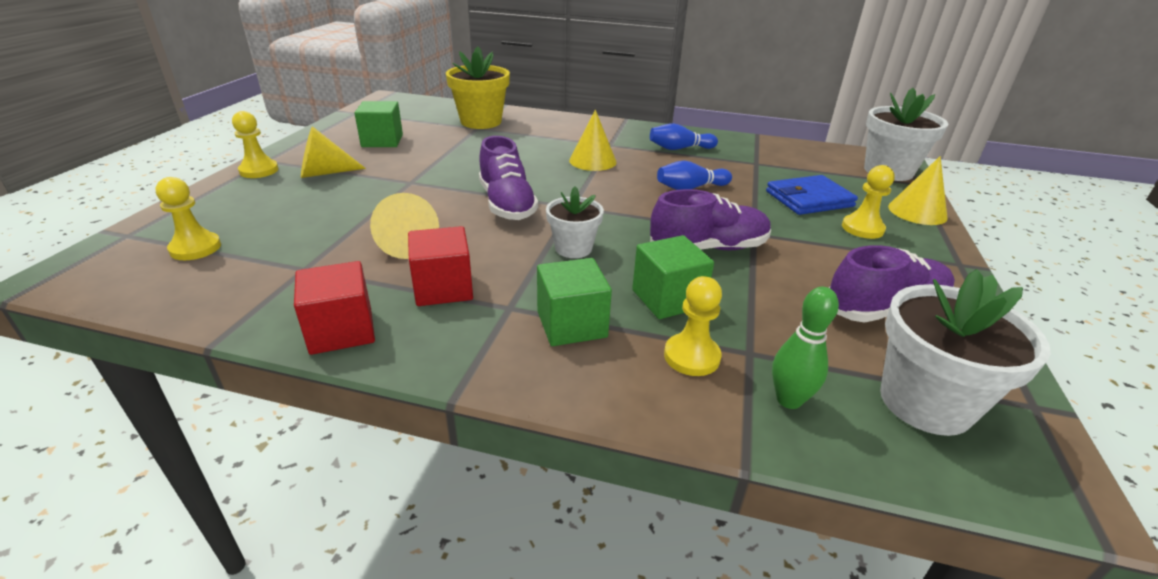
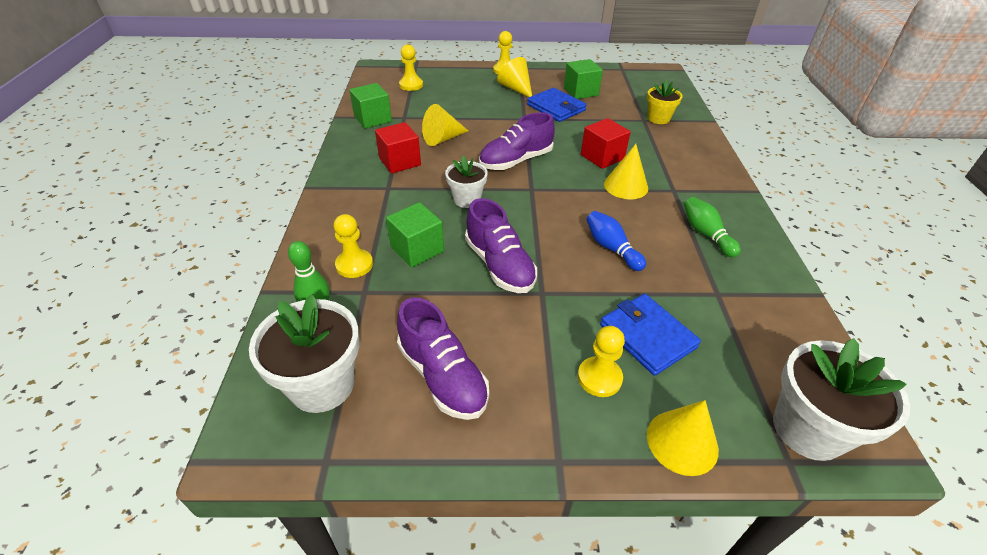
camera: 75 degrees right, 10 degrees up
red cube [294,261,375,355] -> red cube moved to [581,118,631,169]
yellow flower pot [446,46,510,129] -> yellow flower pot [647,80,682,124], size x0.61
green cube [537,258,612,346] -> green cube moved to [349,83,392,129]
blue bowling pin [650,123,718,150] -> green bowling pin [684,197,741,258]
none -> blue wallet [527,88,587,122]

